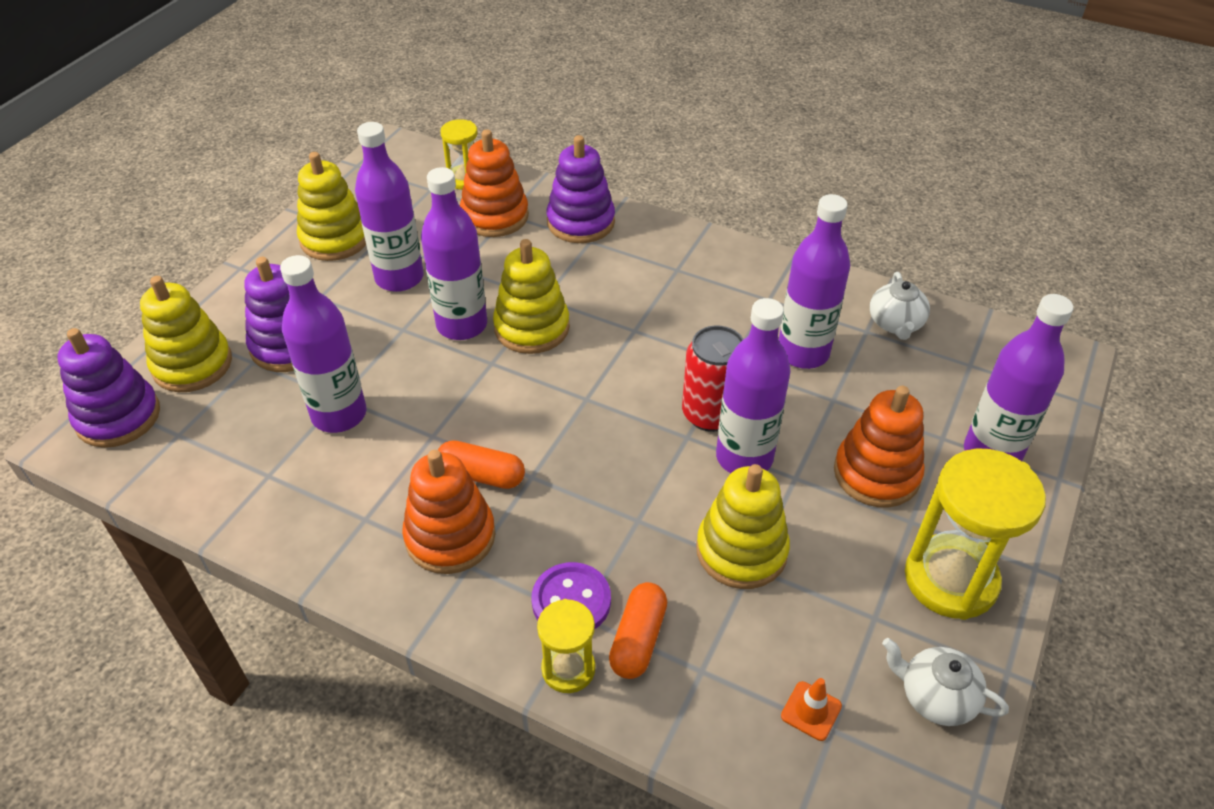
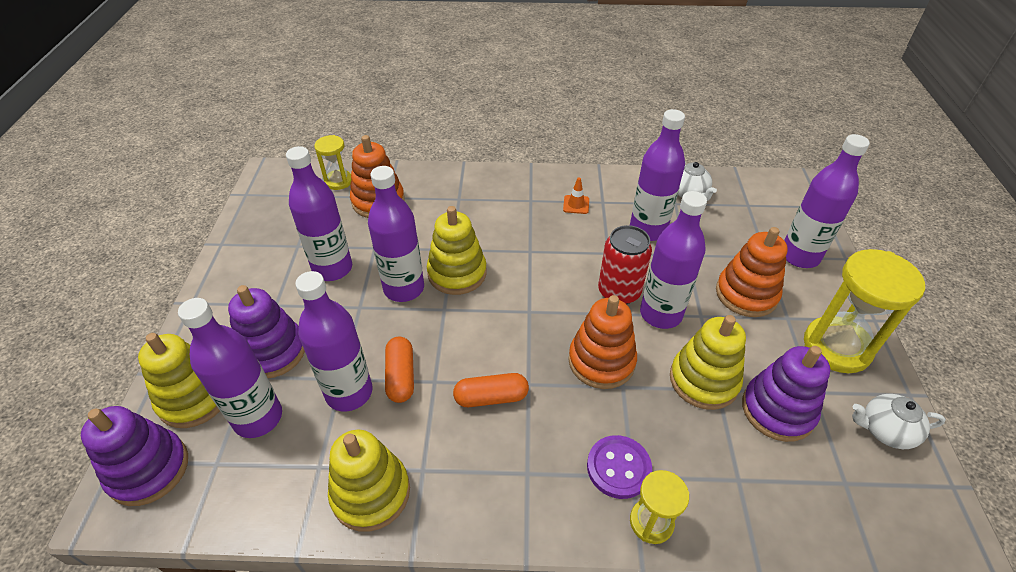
camera: 25 degrees left, 0 degrees up
yellow stacking toy [297,152,366,261] -> yellow stacking toy moved to [328,430,410,532]
orange stacking toy [402,450,496,574] -> orange stacking toy moved to [568,295,637,389]
purple stacking toy [546,135,615,243] -> purple stacking toy moved to [742,346,830,442]
orange capsule [609,582,667,679] -> orange capsule moved to [385,337,414,403]
orange traffic cone [781,678,842,741] -> orange traffic cone moved to [563,177,589,214]
none -> purple bottle [178,298,282,438]

